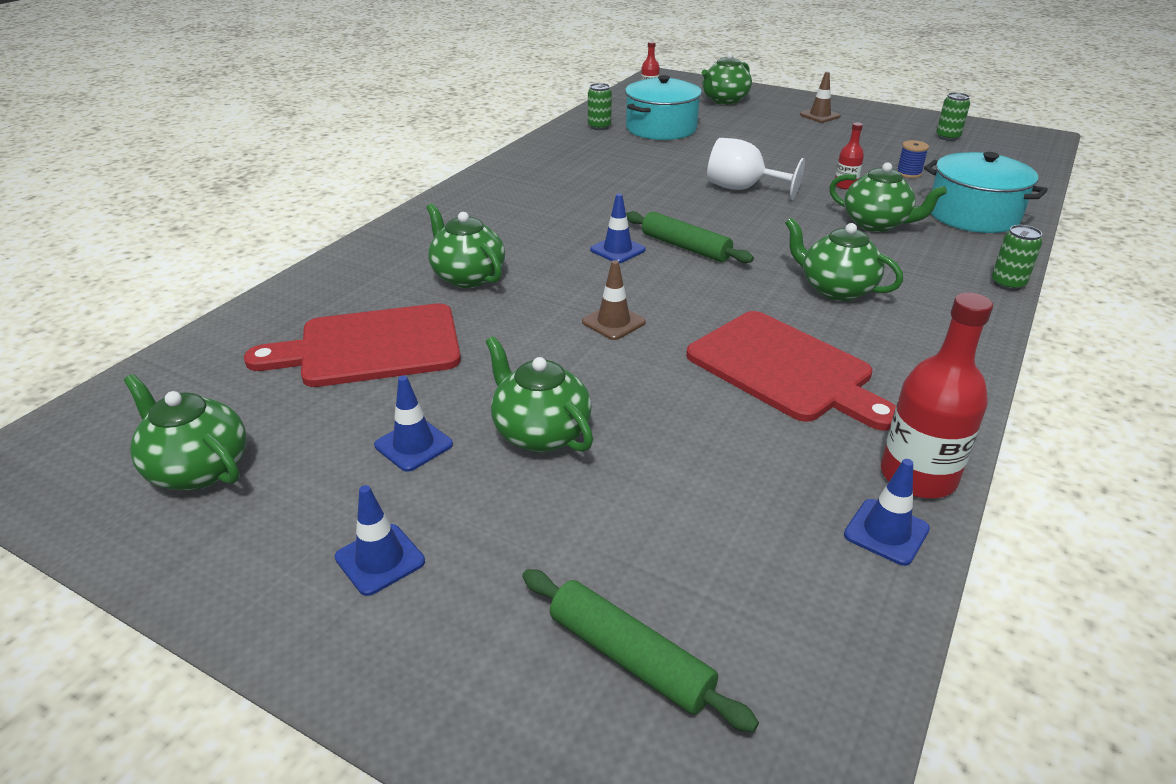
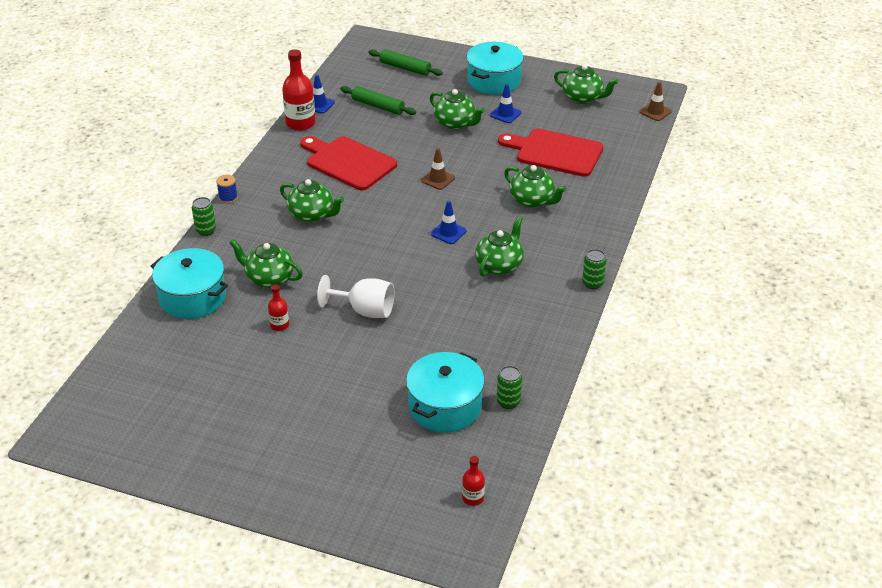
camera: 170 degrees right, 5 degrees up
red cutting board [244,303,461,387] -> red cutting board turned 135 degrees counterclockwise [498,129,603,177]
blue traffic cone [335,485,425,596] -> turquoise pot [467,42,524,95]
green rolling pin [626,211,754,263] -> green rolling pin moved to [340,86,416,115]
green teapot [702,52,752,105] -> green teapot moved to [475,216,524,277]
brown traffic cone [800,72,841,123] -> brown traffic cone moved to [640,82,672,121]
blue spool [897,140,929,178] -> blue spool moved to [216,175,238,204]
green can [936,92,970,141] -> green can moved to [582,249,607,289]

